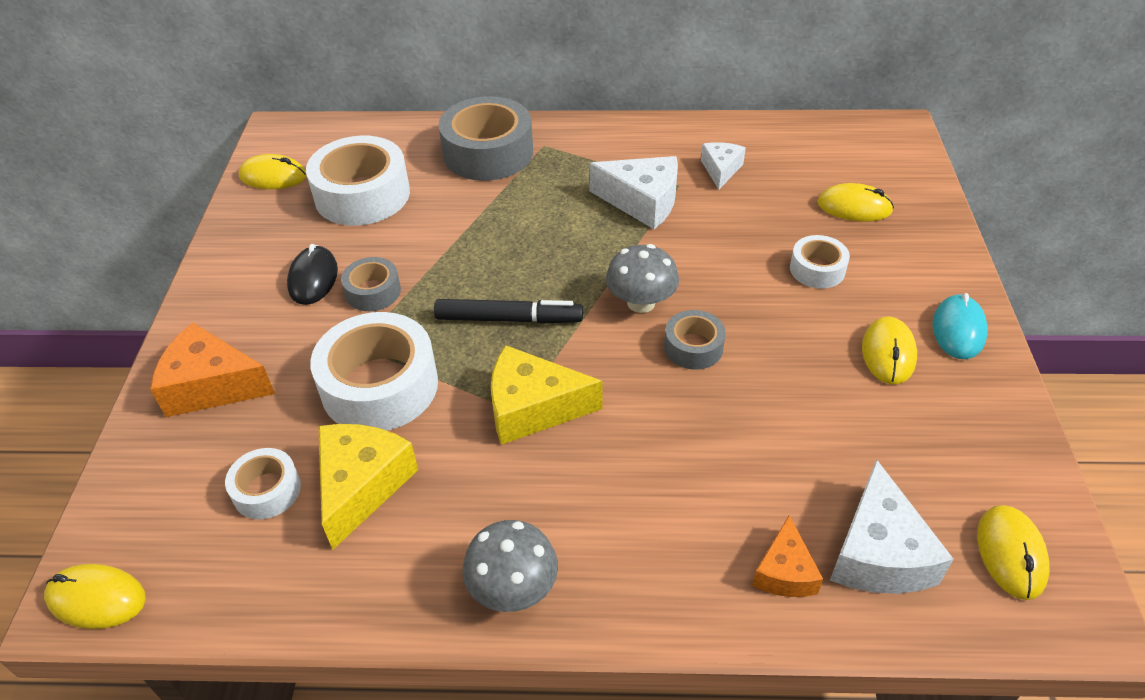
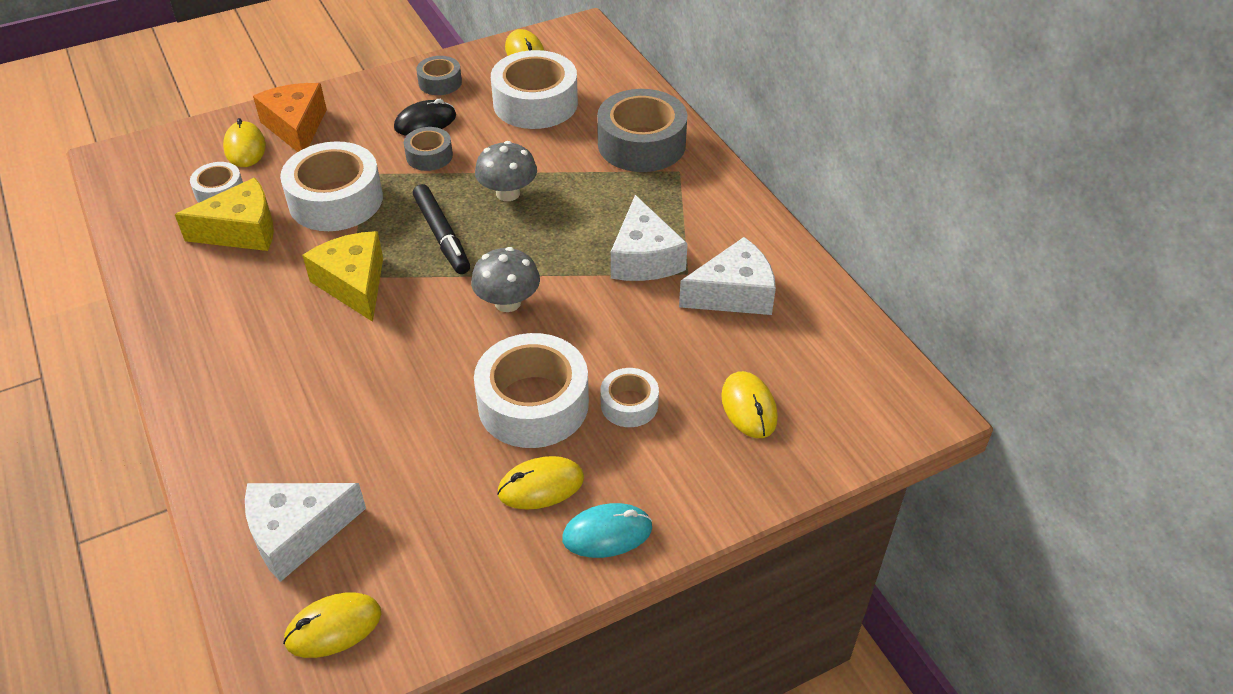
camera: 60 degrees right, 0 degrees up
yellow mouse [44,564,146,629] -> yellow mouse moved to [223,118,266,167]
grey mushroom [462,520,558,612] -> grey mushroom moved to [475,141,537,201]
grey tape [664,310,726,370] -> grey tape moved to [416,56,462,95]
white cheese [701,142,746,190] -> white cheese [679,237,776,315], size x1.67
orange cheese [752,515,823,597] -> none
none -> white tape [474,333,589,448]

